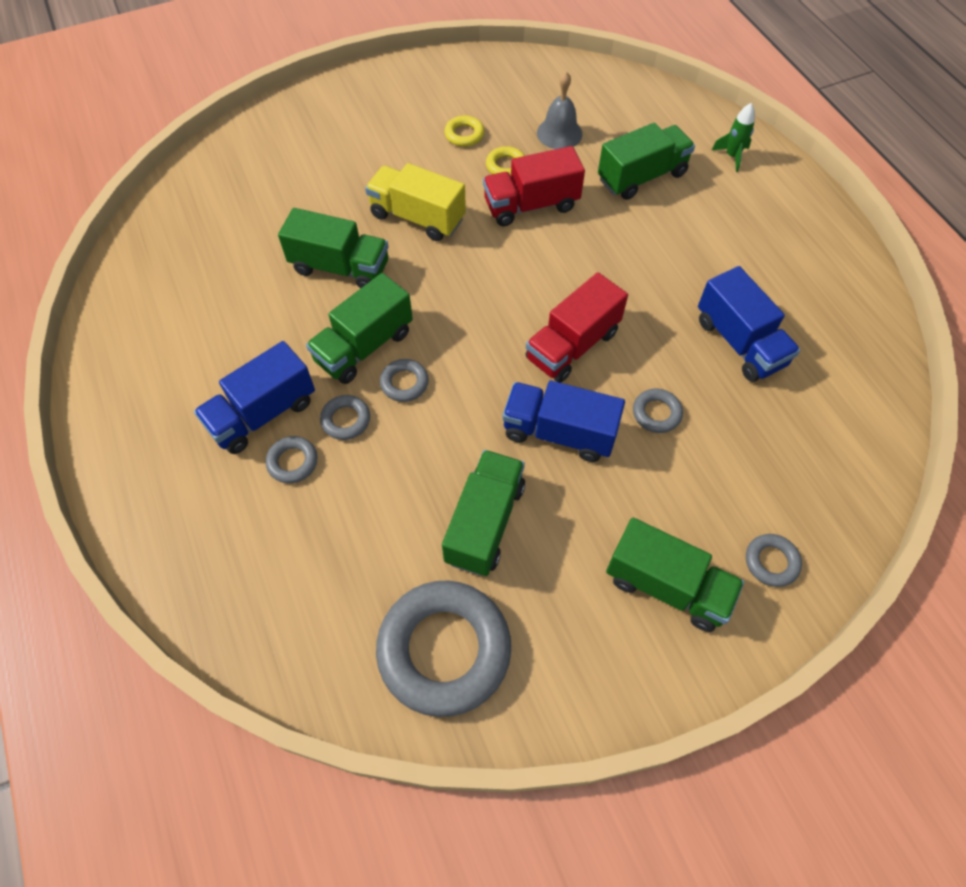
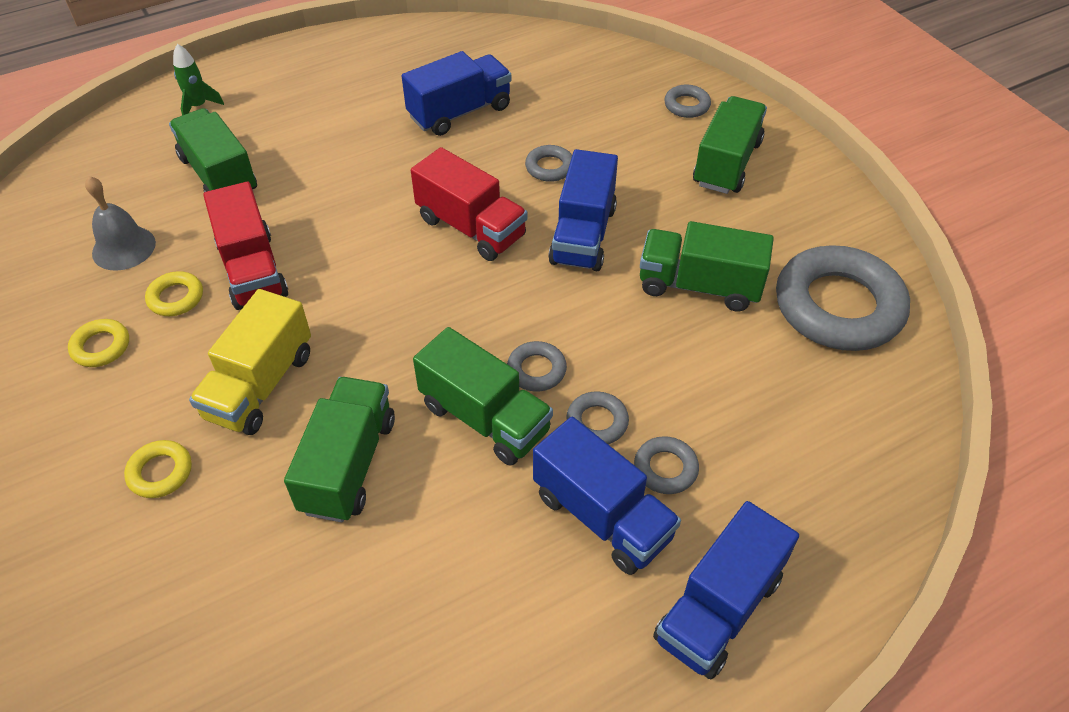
camera: 95 degrees left, 10 degrees down
none -> yellow ring [124,440,192,498]
none -> blue truck [653,501,799,679]

